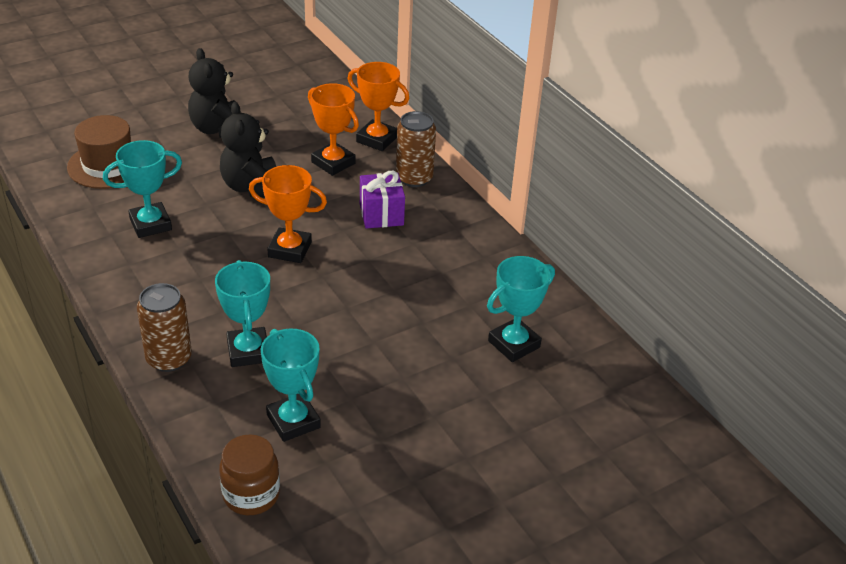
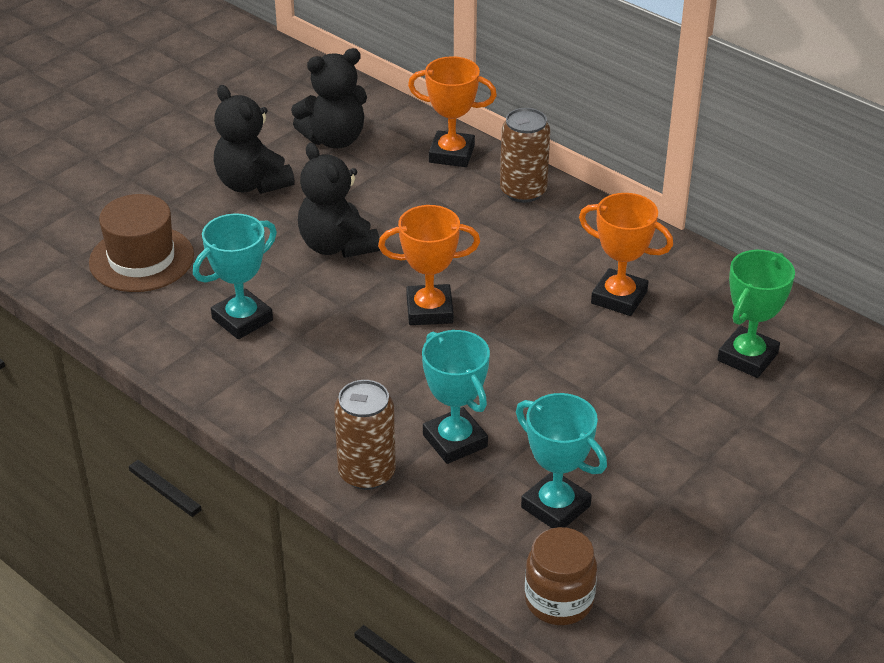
camera: 15 degrees left, 0 degrees up
orange trophy [308,83,359,176] -> orange trophy moved to [579,193,673,316]
purple gift [360,171,405,229] -> none
turquoise trophy [487,256,555,362] -> green trophy [717,250,795,378]
none -> black teddy bear [291,48,367,148]

